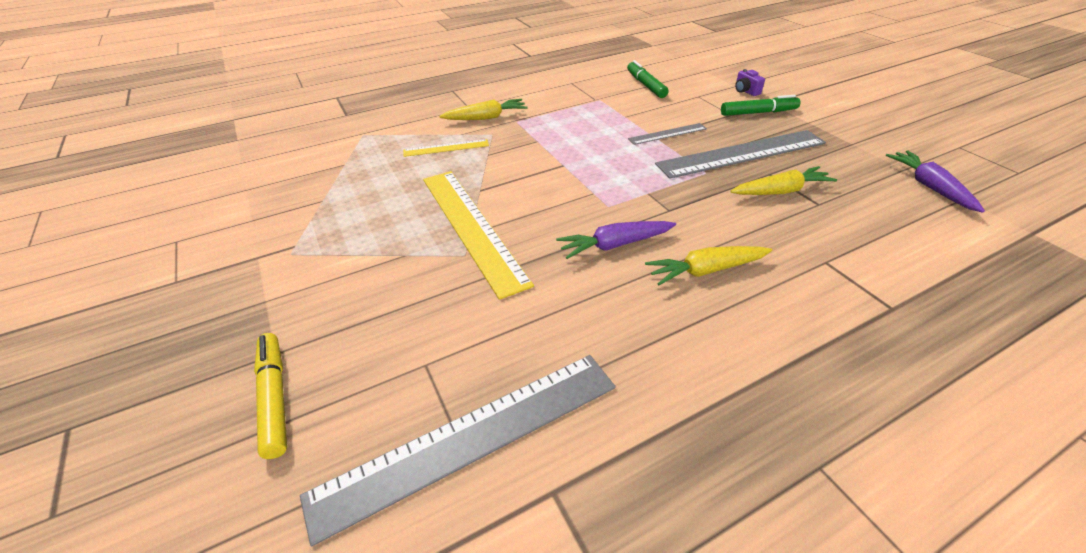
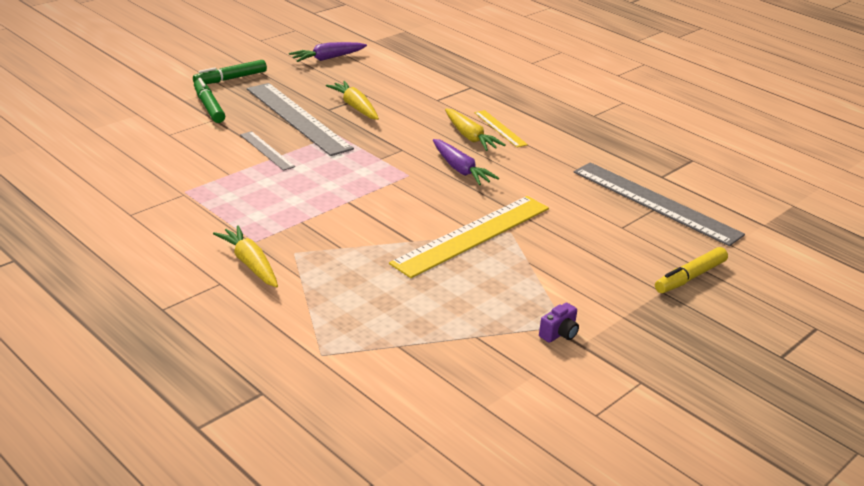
camera: 110 degrees left, 10 degrees down
yellow ruler [403,139,489,157] -> yellow ruler moved to [474,110,528,147]
green marker [627,60,669,98] -> green marker moved to [193,60,267,84]
purple camera [735,69,765,96] -> purple camera moved to [539,302,579,343]

